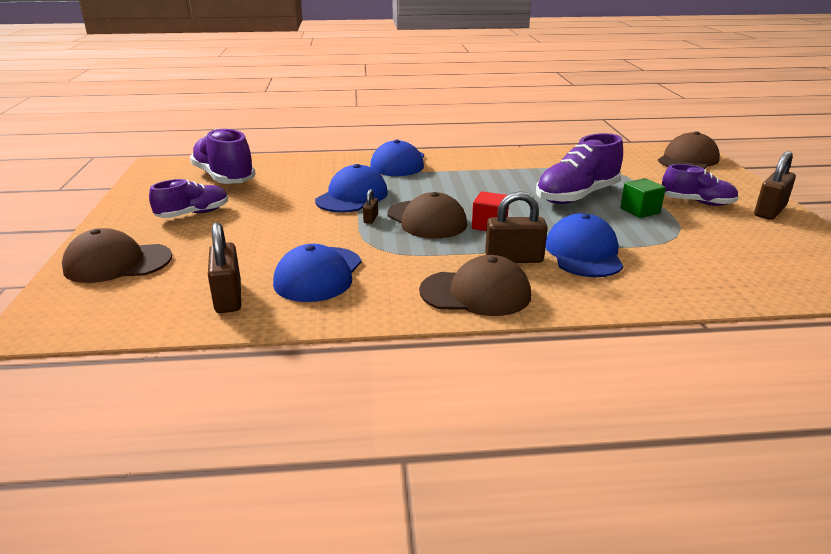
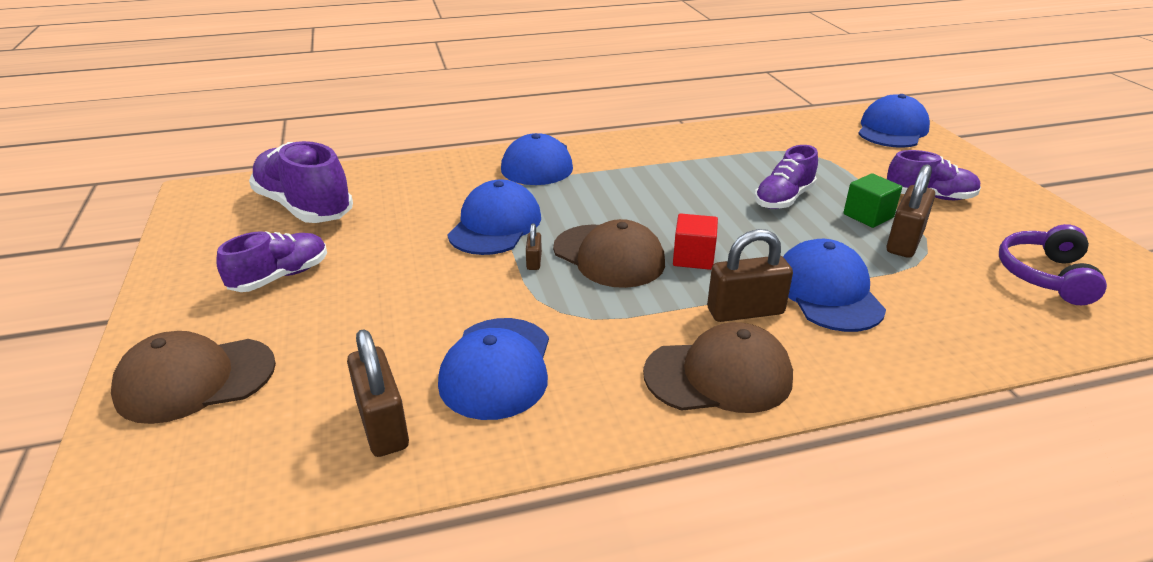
camera: 10 degrees left, 5 degrees up
purple shoe [536,133,623,204] -> purple shoe [755,145,818,209], size x0.64
brown cap [658,131,720,169] -> blue cap [858,94,930,148]
brown padlock [754,151,796,220] -> brown padlock moved to [886,164,935,258]
none -> purple headphones [999,224,1107,305]

